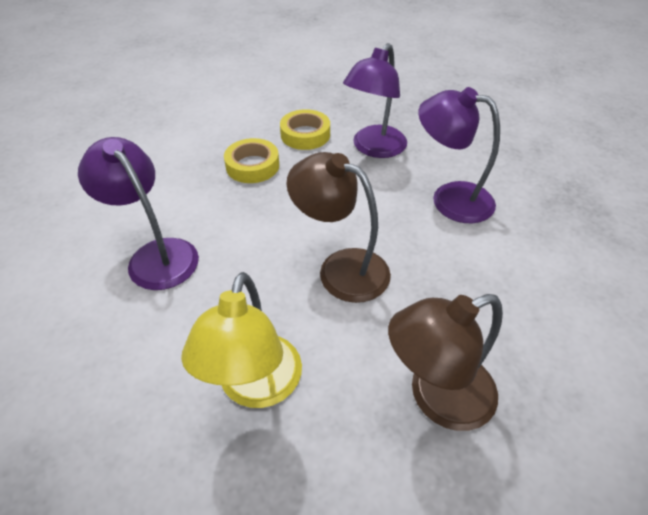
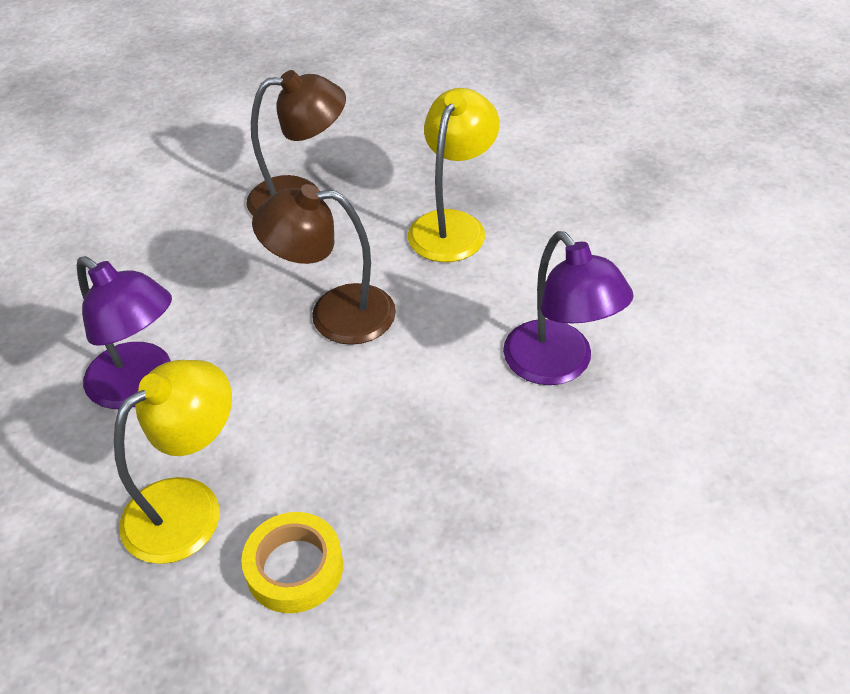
camera: 165 degrees left, 0 degrees up
yellow tape [224,138,279,183] -> none
brown lamp [286,152,391,303] -> brown lamp turned 135 degrees clockwise [252,184,396,345]
purple lamp [343,43,407,158] -> yellow lamp [114,360,232,564]

